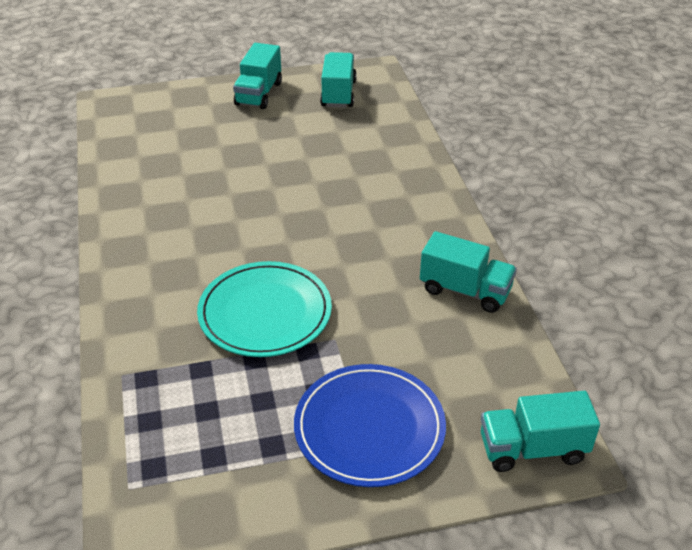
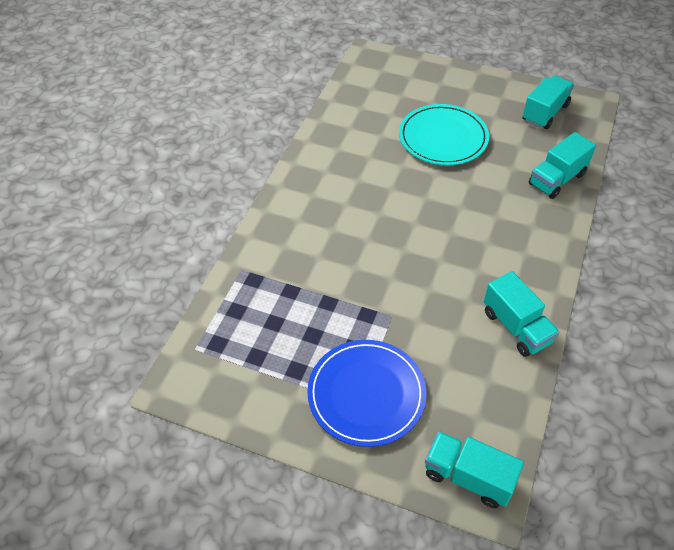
camera: 35 degrees right, 10 degrees up
turquoise plate [197,261,332,357] -> turquoise plate moved to [399,104,489,165]
turquoise truck [233,43,282,109] -> turquoise truck moved to [529,132,596,199]

